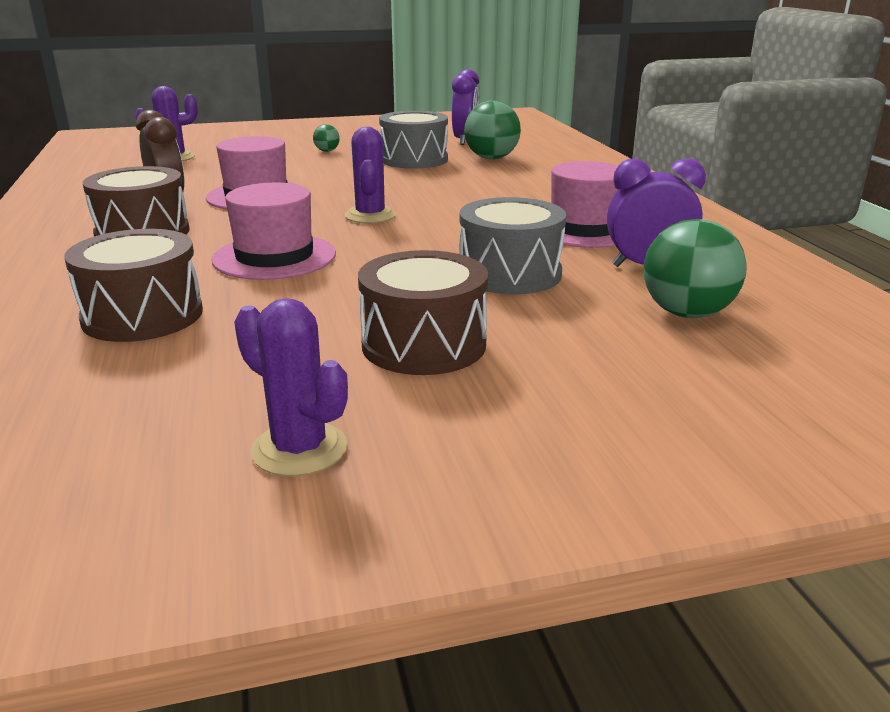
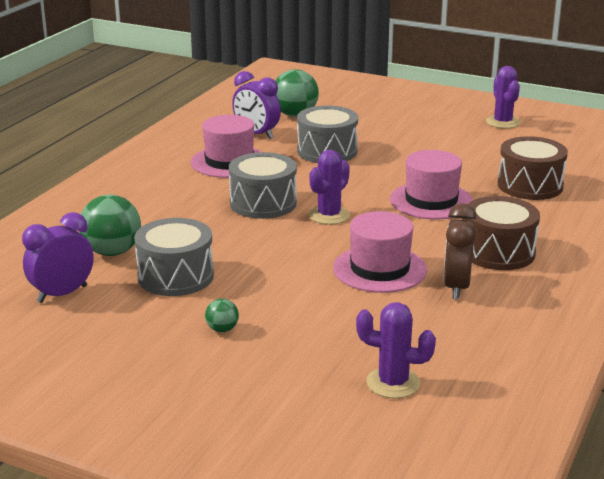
camera: 140 degrees left, 0 degrees up
brown drum [358,250,488,375] -> none
none -> grey drum [229,152,297,219]

